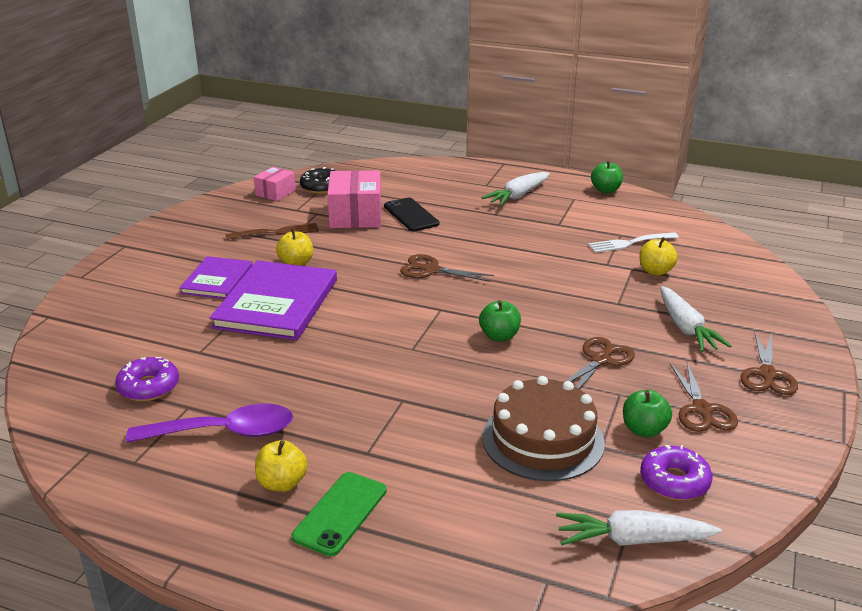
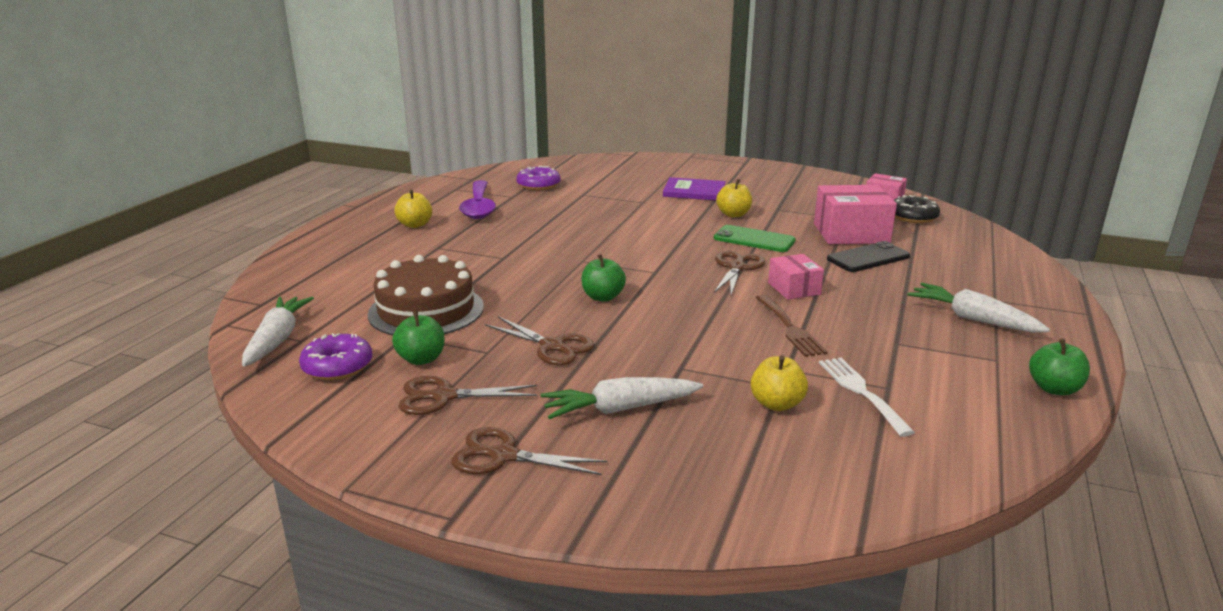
camera: 90 degrees right, 5 degrees down
purple book [210,260,337,340] -> none
brown fork [225,223,319,240] -> brown fork moved to [756,295,828,357]
green phone [292,472,387,556] -> green phone moved to [714,225,796,252]
none -> pink box [768,254,824,300]

